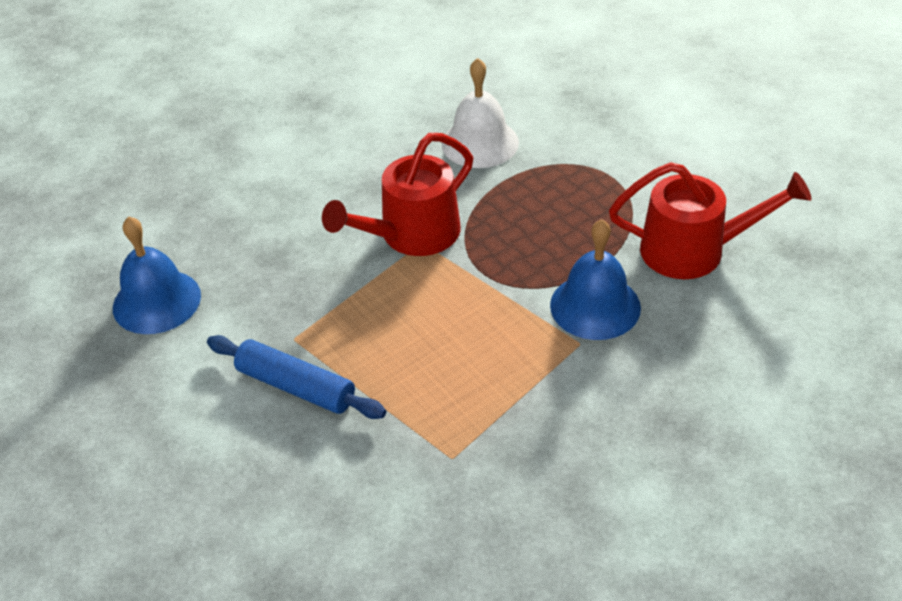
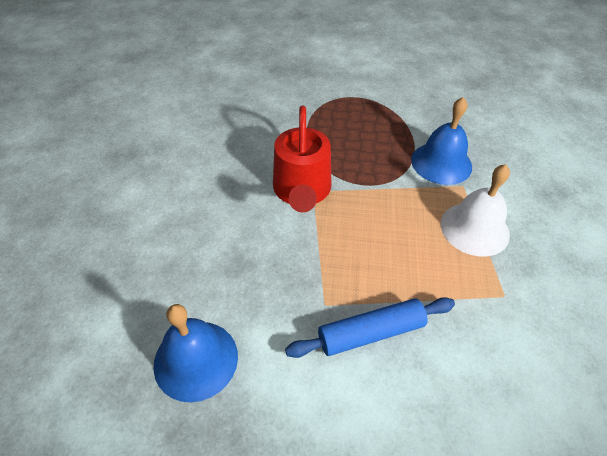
camera: 50 degrees left, 5 degrees up
white bell [442,58,519,168] -> white bell moved to [441,164,510,257]
red watering can [609,162,811,279] -> none

